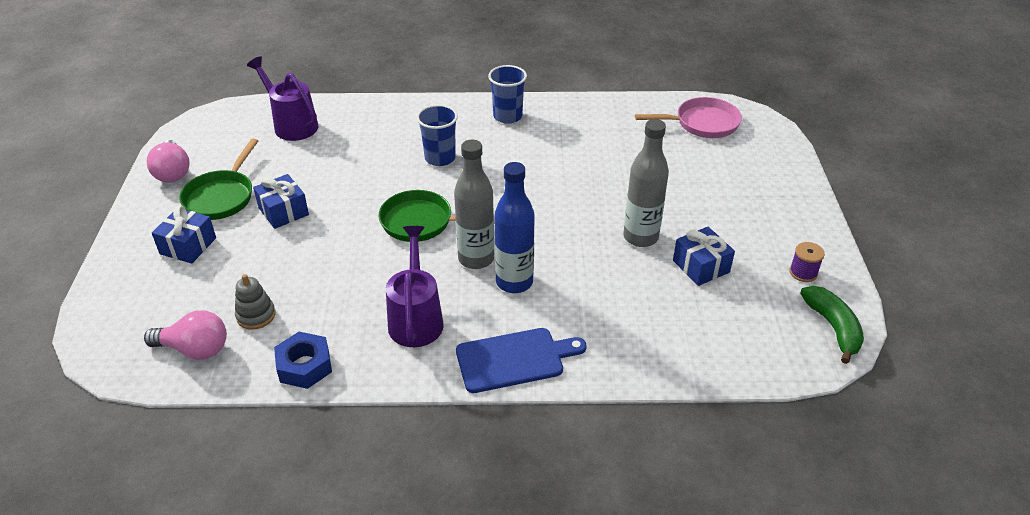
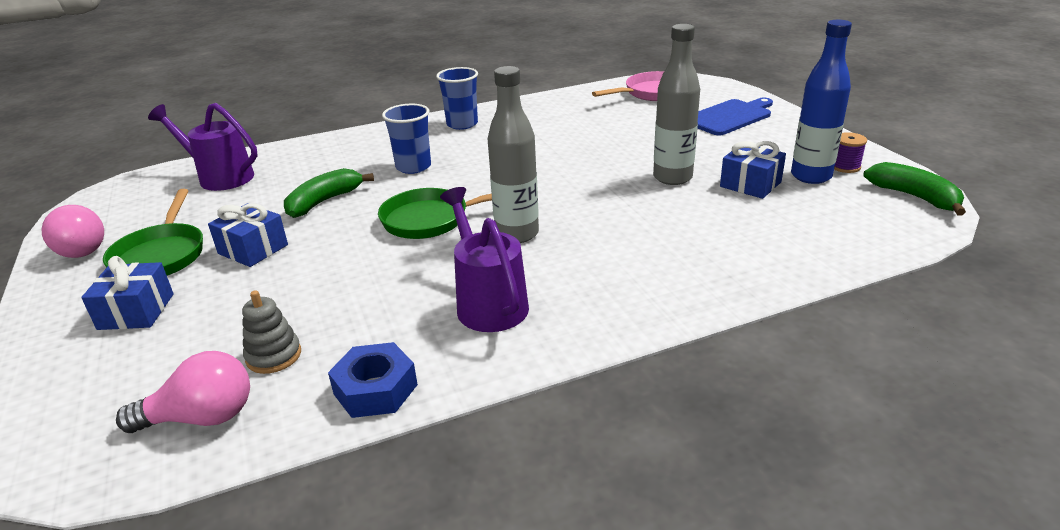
camera: 20 degrees left, 10 degrees down
blue cutting board [456,328,587,393] -> blue cutting board moved to [697,98,773,136]
blue bottle [494,162,535,293] -> blue bottle moved to [791,20,852,184]
none -> green banana [284,168,374,218]

